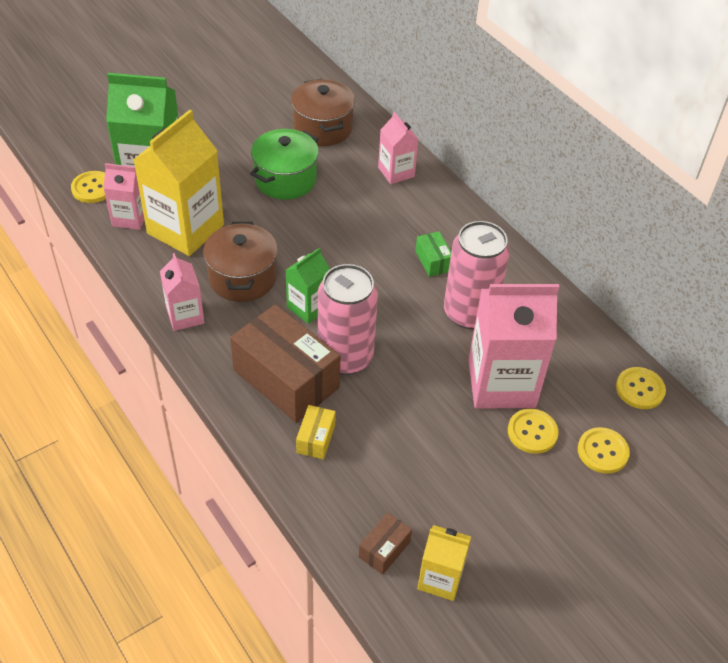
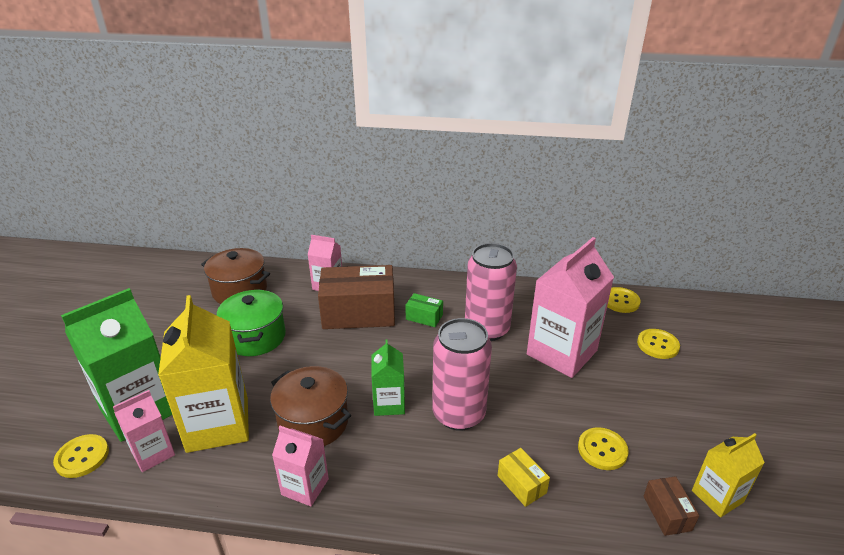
camera: 45 degrees left, 15 degrees down
brown box [230,304,340,423] -> brown box moved to [318,265,395,329]
yellow button [508,409,559,454] -> yellow button moved to [578,427,629,470]

